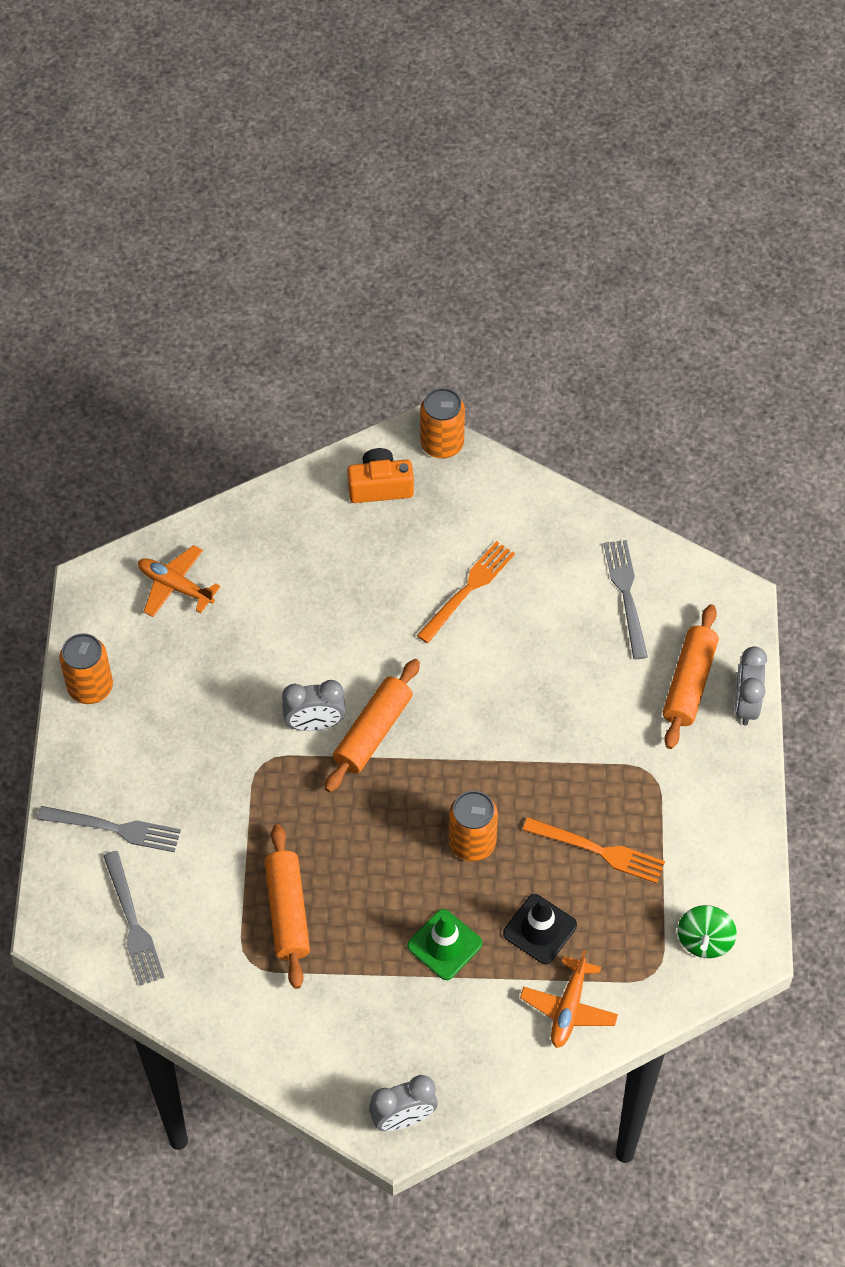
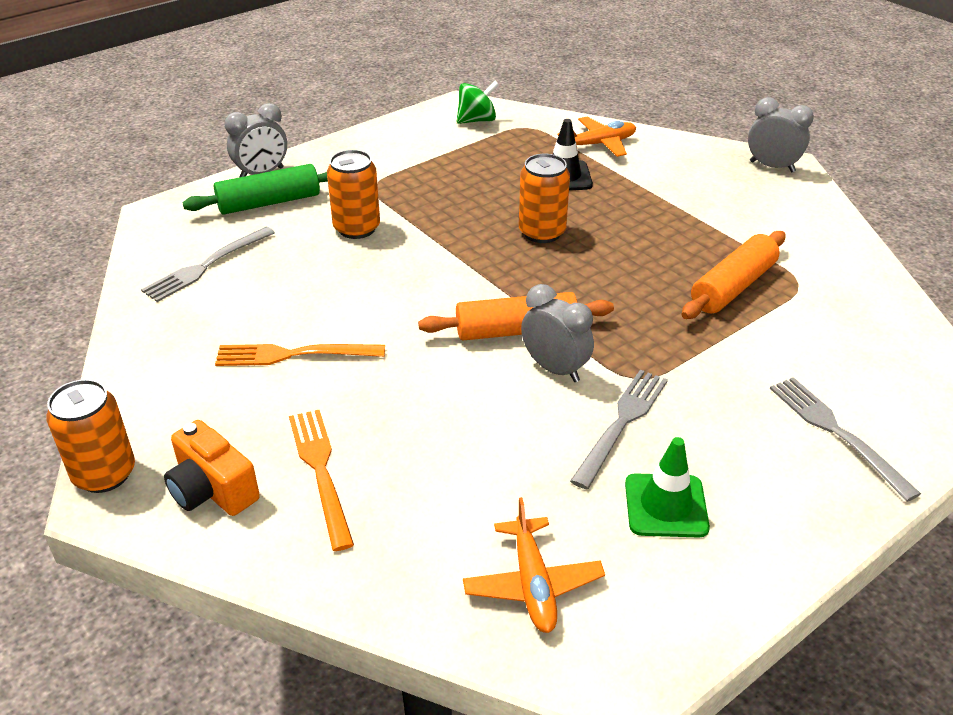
camera: 130 degrees left, 20 degrees down
orange can [59,633,113,704] -> orange can moved to [327,150,380,239]
grey fork [103,851,165,986] -> grey fork moved to [570,370,668,489]
green traffic cone [407,909,482,980] -> green traffic cone moved to [625,437,710,538]
orange fork [523,817,665,884] -> orange fork moved to [289,410,354,551]
orange rolling pin [663,604,719,749] -> green rolling pin [182,164,328,215]

